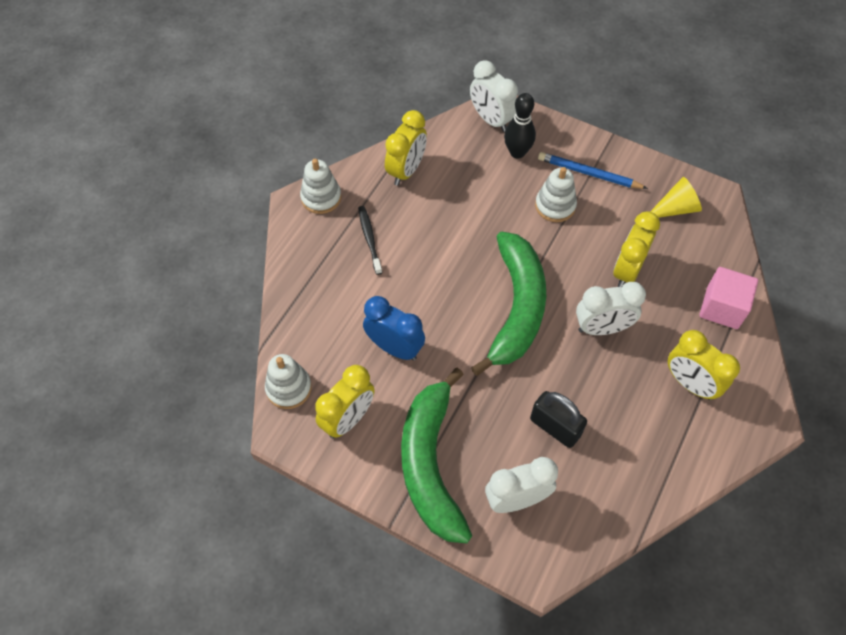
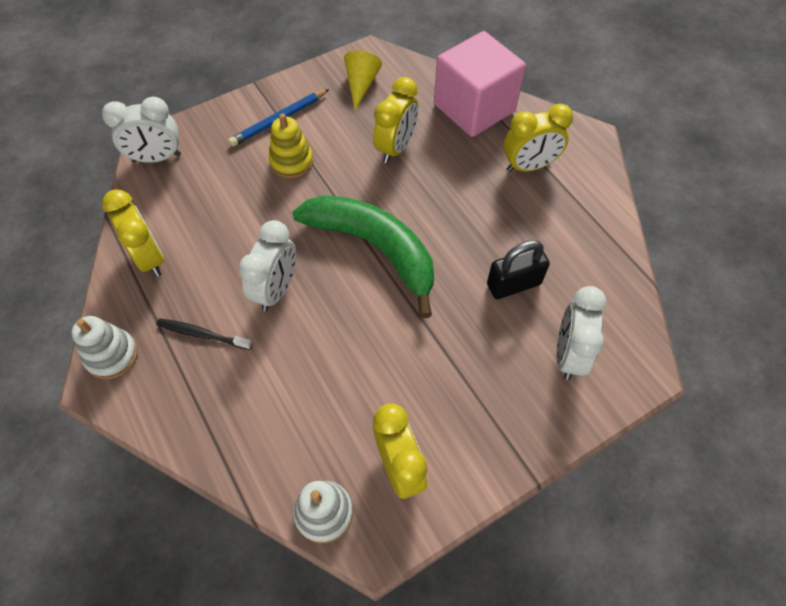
camera: 60 degrees left, 0 degrees up
blue clock [363,296,425,361] -> none
green banana [401,368,472,543] -> none
black bowling pin [504,93,536,159] -> none
white stacking toy [535,167,577,222] -> yellow stacking toy [269,113,313,178]
white clock [576,282,646,335] -> white clock moved to [238,220,296,311]
yellow clock [613,211,660,287] -> yellow clock turned 120 degrees counterclockwise [373,77,418,163]
pink cube [700,267,758,329] -> pink cube [434,31,526,137], size x1.60

